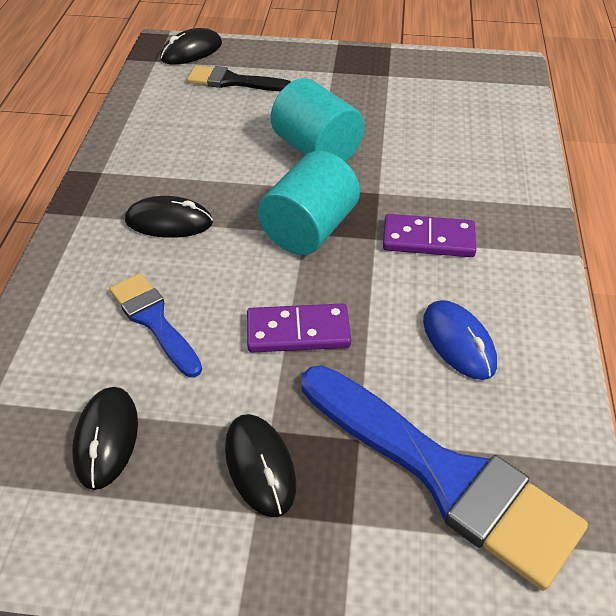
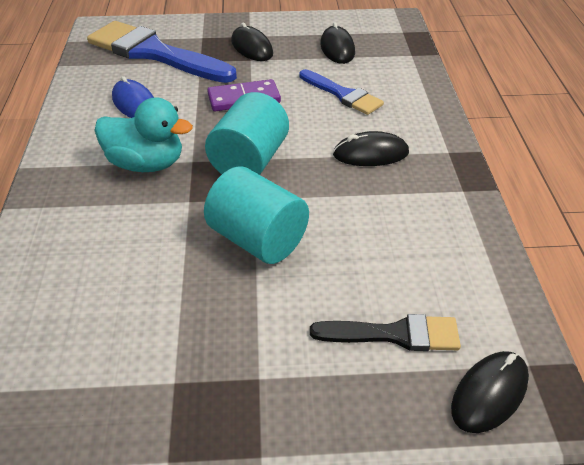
camera: 170 degrees right, 5 degrees down
purple domino [383,214,476,257] -> turquoise duck [94,97,193,172]

